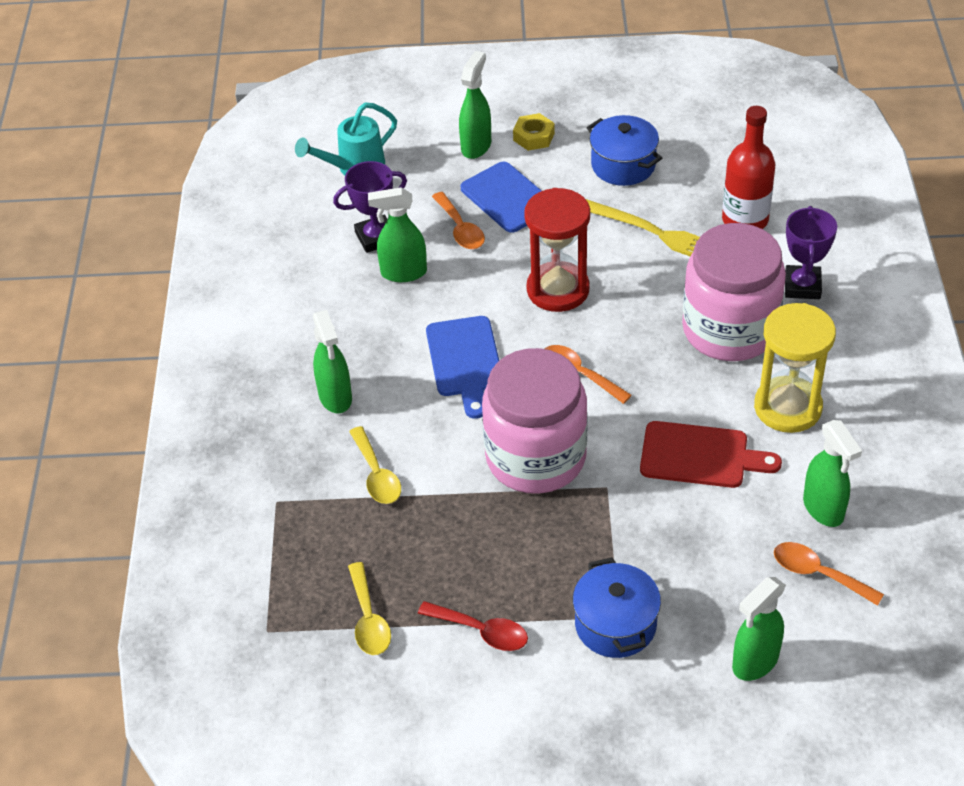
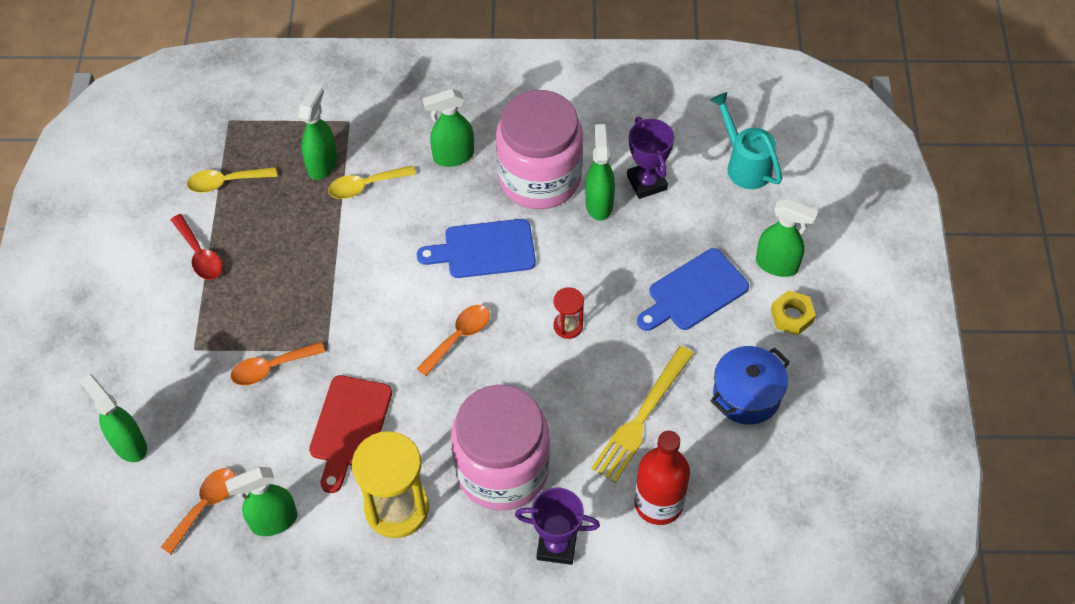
camera: 90 degrees right, 10 degrees up
red spoon [418,601,528,651] -> red spoon turned 60 degrees counterclockwise [171,214,223,280]
orange spoon [432,192,485,249] -> orange spoon moved to [230,342,325,385]
pink jar [482,348,588,494] -> pink jar moved to [496,90,583,209]
red hourglass [524,188,590,312] -> red hourglass [553,287,584,339], size x0.49
blue pot [573,557,661,658] -> none
none -> green spray bottle [298,84,337,180]

